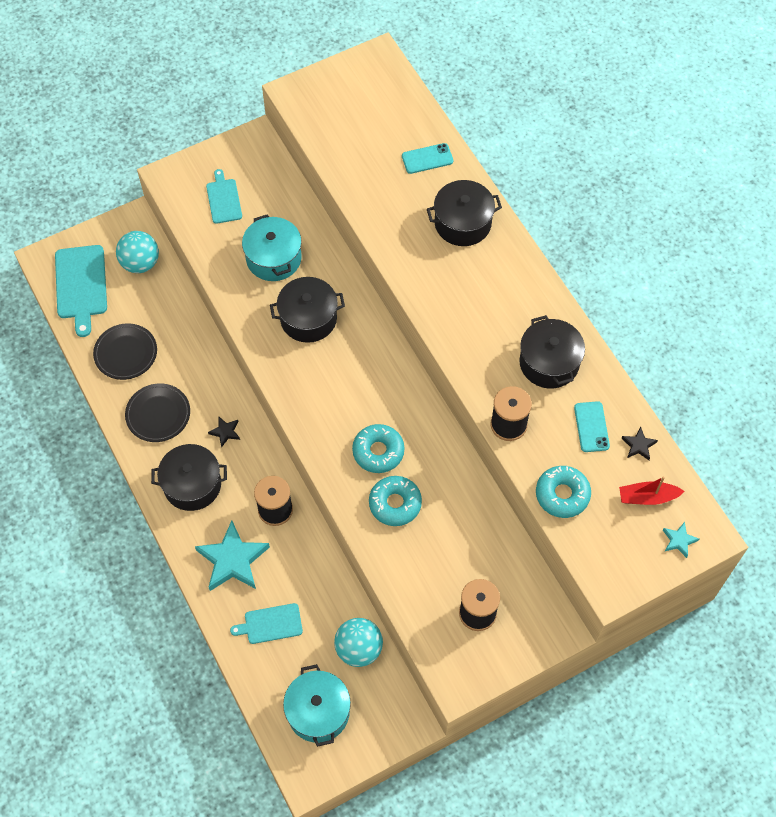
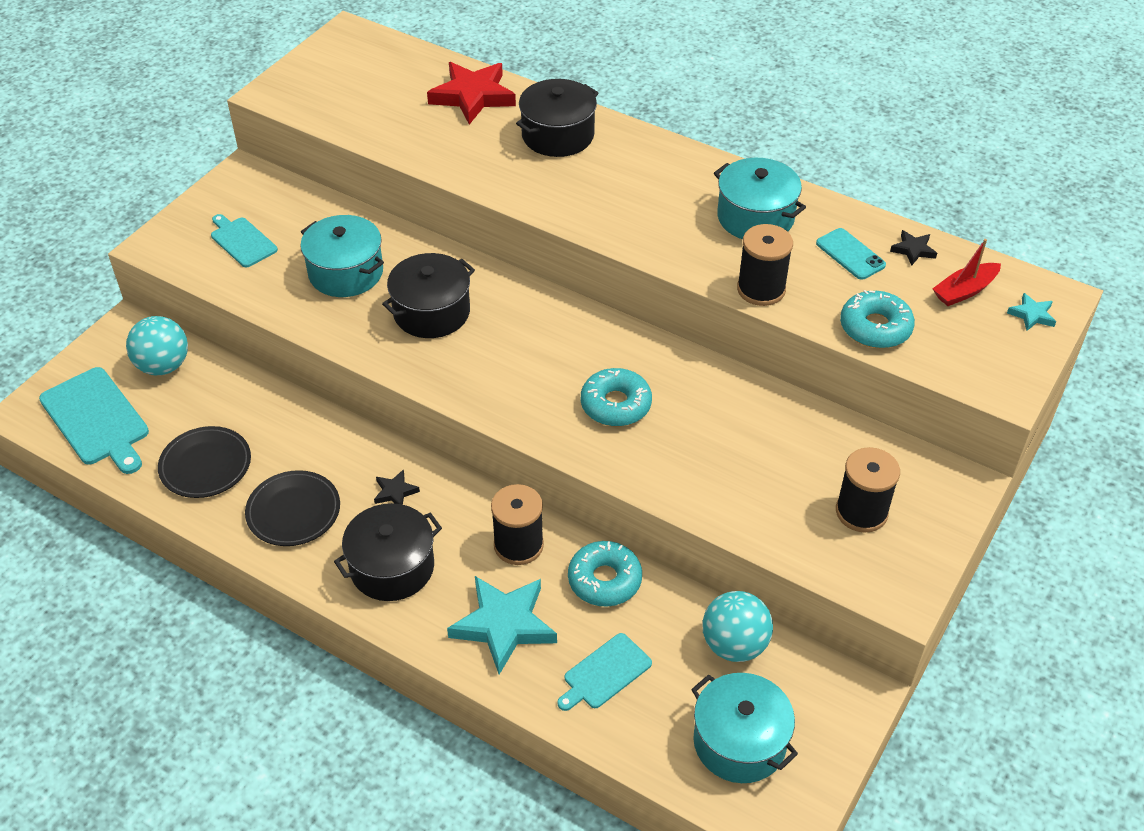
camera: 30 degrees left, 15 degrees down
turquoise donut [369,476,422,526] -> turquoise donut moved to [568,541,642,607]
turquoise phone [402,143,453,174] -> red star [427,62,516,124]
black pot [519,315,585,388] -> turquoise pot [714,158,806,239]

